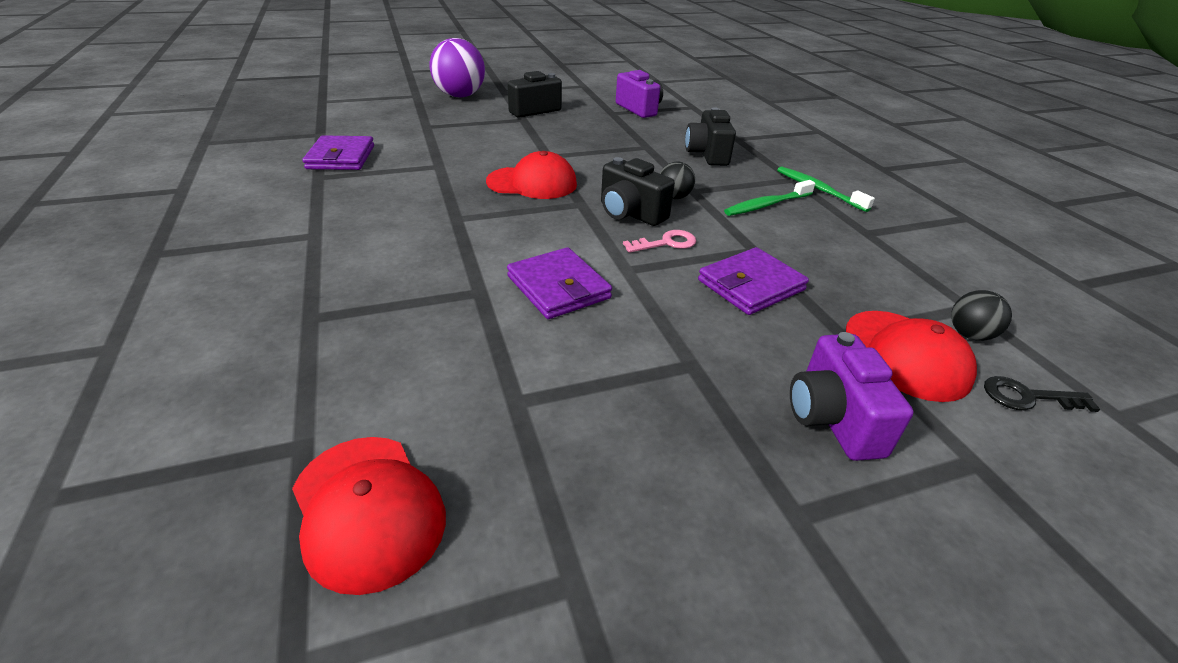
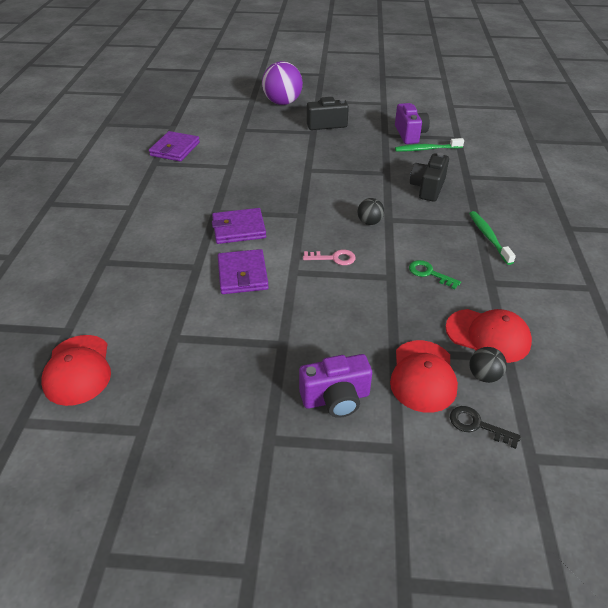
camera: 25 degrees right, 5 degrees up
red cap [486,151,577,199] -> red cap moved to [445,309,532,363]
black camera [601,157,675,226] -> none
purple wallet [698,247,809,315] -> purple wallet moved to [212,208,266,244]
green toothbrush [724,180,815,216] -> green toothbrush moved to [395,138,464,151]
purple camera [790,332,914,461] -> purple camera turned 120 degrees counterclockwise [299,354,372,418]
none -> green key [409,260,461,289]

